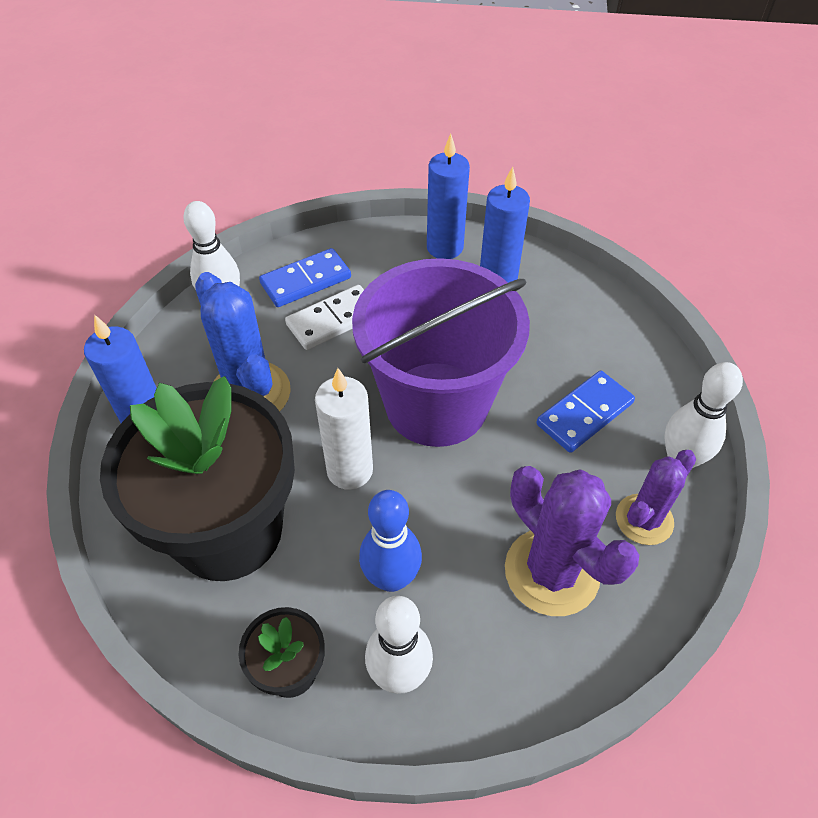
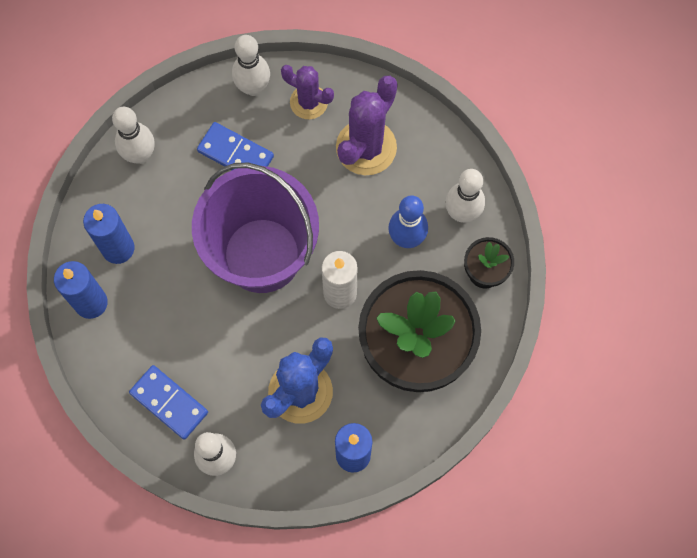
camera: 110 degrees left, 20 degrees up
white domino [285,285,364,350] -> none
none -> white bowling pin [112,107,155,164]

